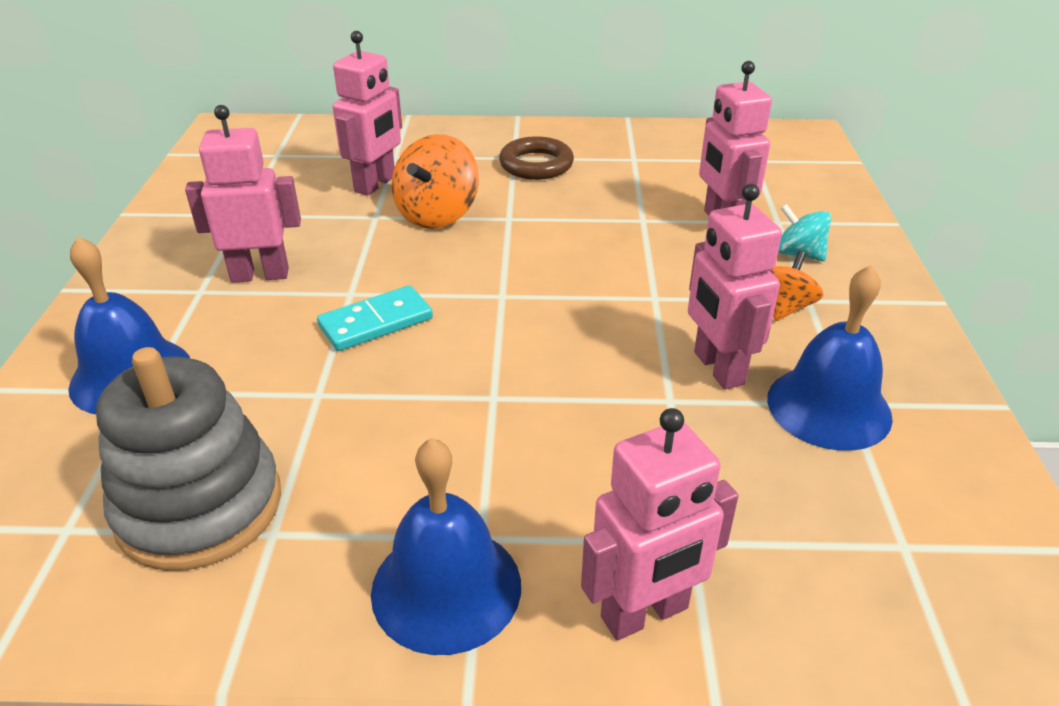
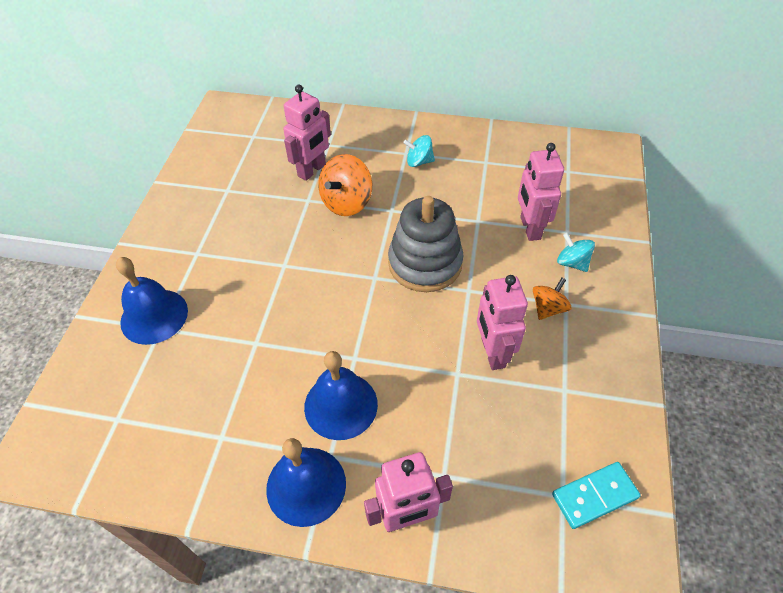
camera: 10 degrees right, 15 degrees up
grey stacking toy [96,347,281,571] -> grey stacking toy moved to [388,196,464,292]
pink robot [185,105,301,283] -> none
turquoise domino [317,285,433,351] -> turquoise domino moved to [552,462,641,529]
brown ring [499,136,574,180] -> turquoise spinning top [403,135,435,167]
blue bell [767,265,893,451] -> blue bell moved to [304,351,378,440]

